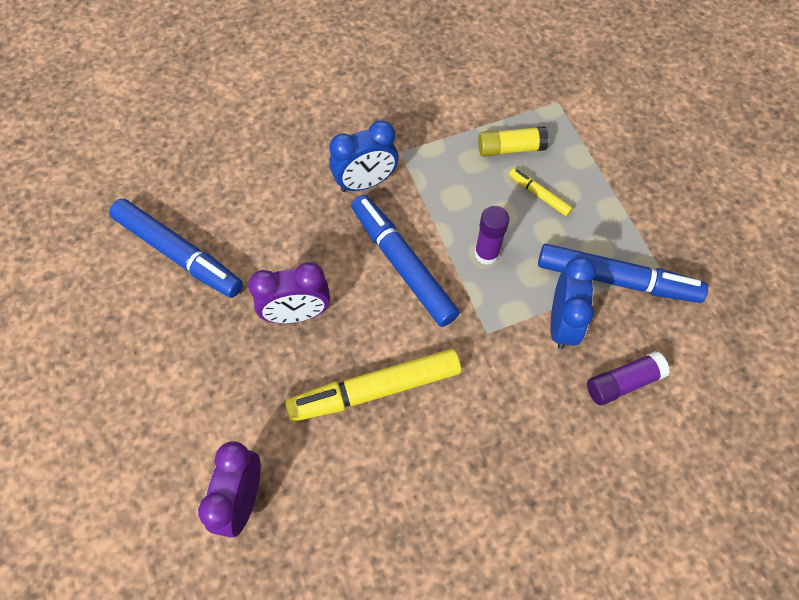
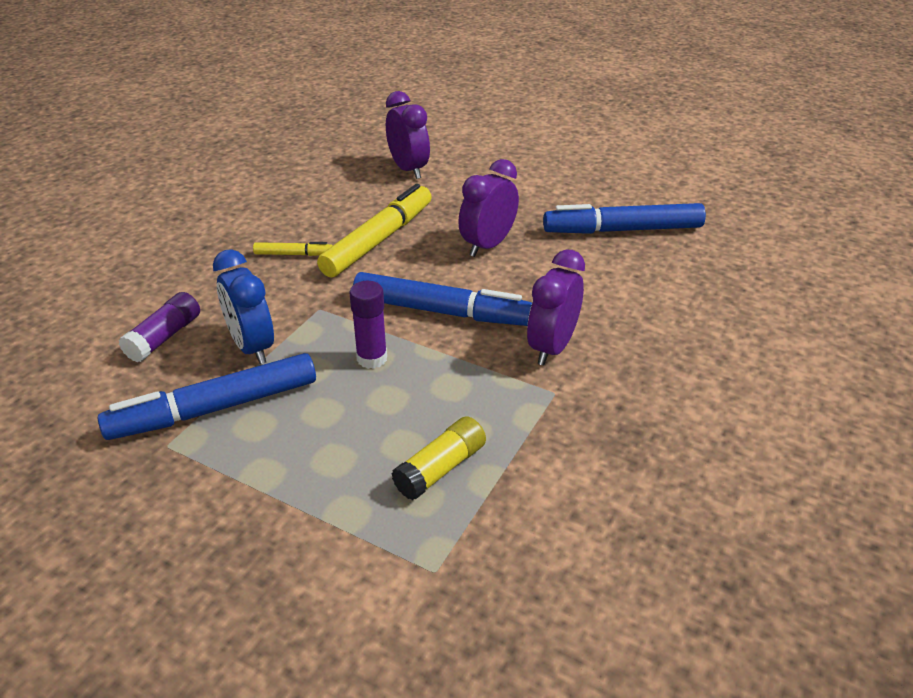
camera: 140 degrees right, 25 degrees down
blue clock [329,120,398,192] -> purple clock [527,250,585,366]
yellow marker [509,168,573,216] -> yellow marker moved to [253,242,333,256]

